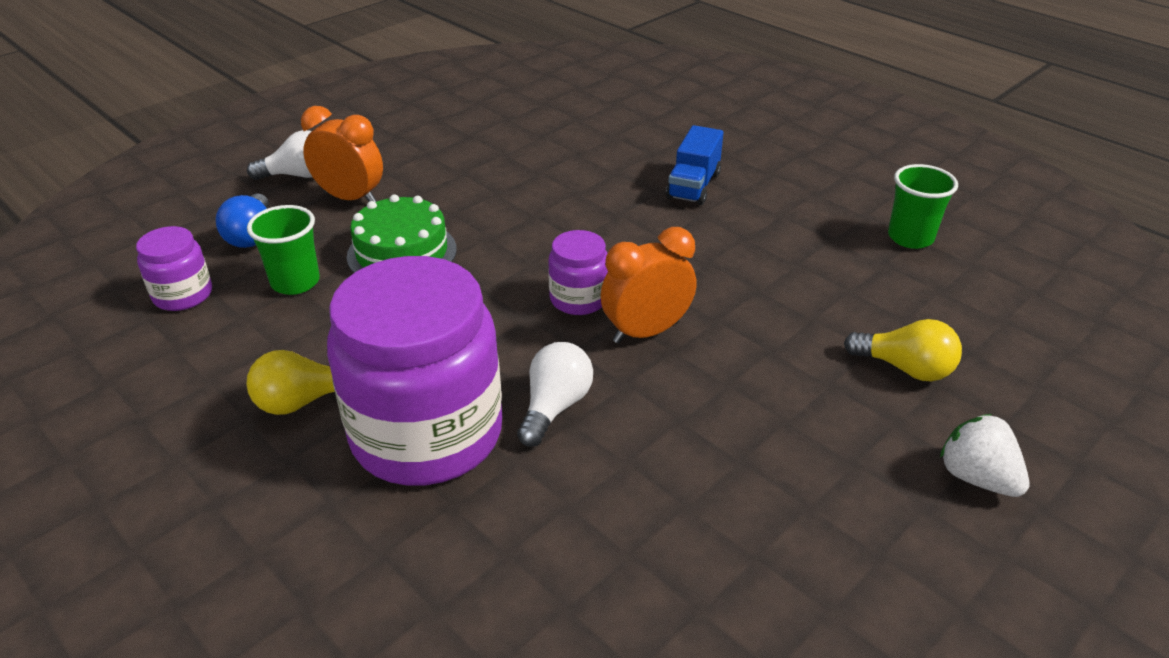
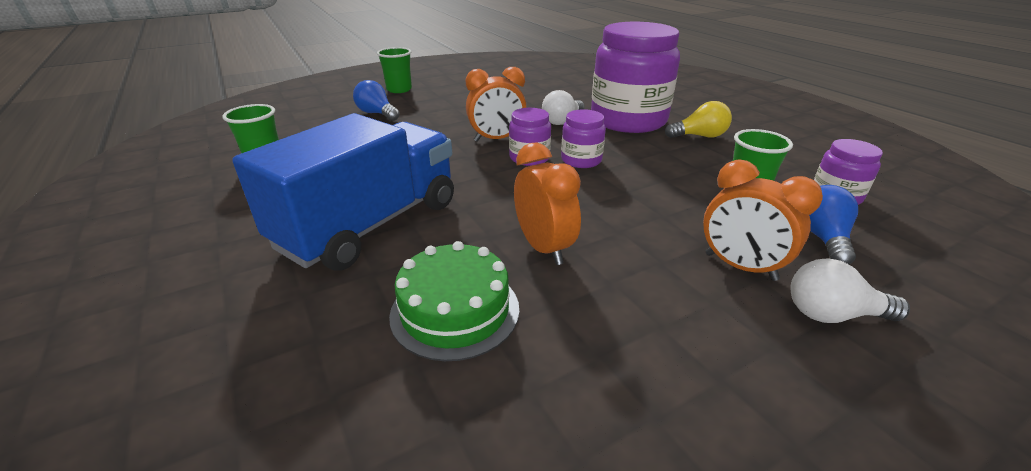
camera: 165 degrees left, 5 degrees down
green cake [347,194,457,273] -> green cake moved to [389,241,519,361]
blue truck [666,125,724,205] -> blue truck [232,113,454,270], size x2.14
yellow light bulb [844,319,962,381] -> blue light bulb [353,80,400,121]
white strawberry [940,414,1029,497] -> green cup [377,47,412,93]
none -> orange clock [514,143,581,265]
none -> purple jar [561,109,606,168]

